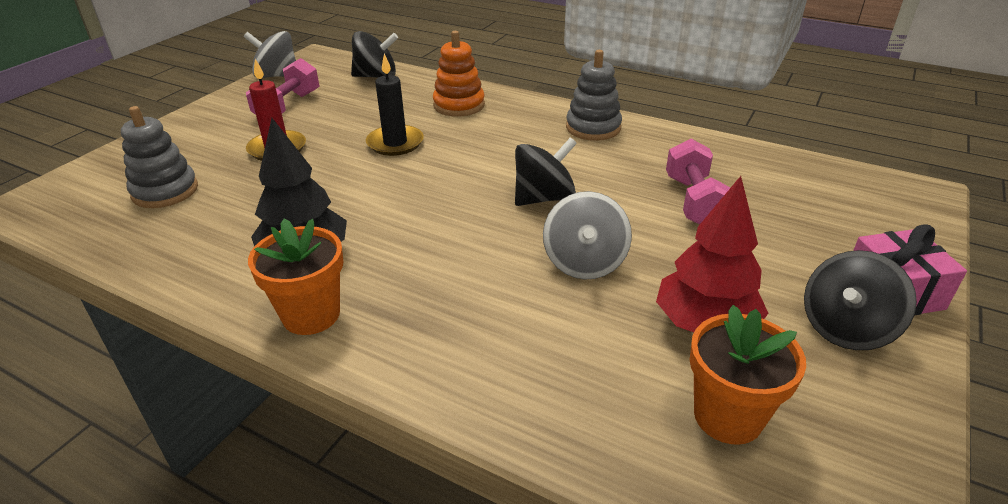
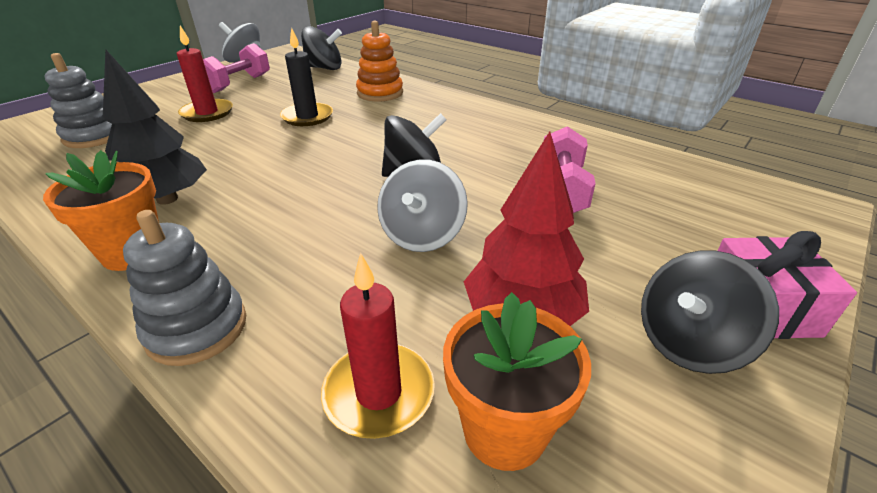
camera: 10 degrees right, 0 degrees up
grey stacking toy [566,50,622,141] -> grey stacking toy moved to [123,210,246,366]
none -> red candle [321,253,435,439]

